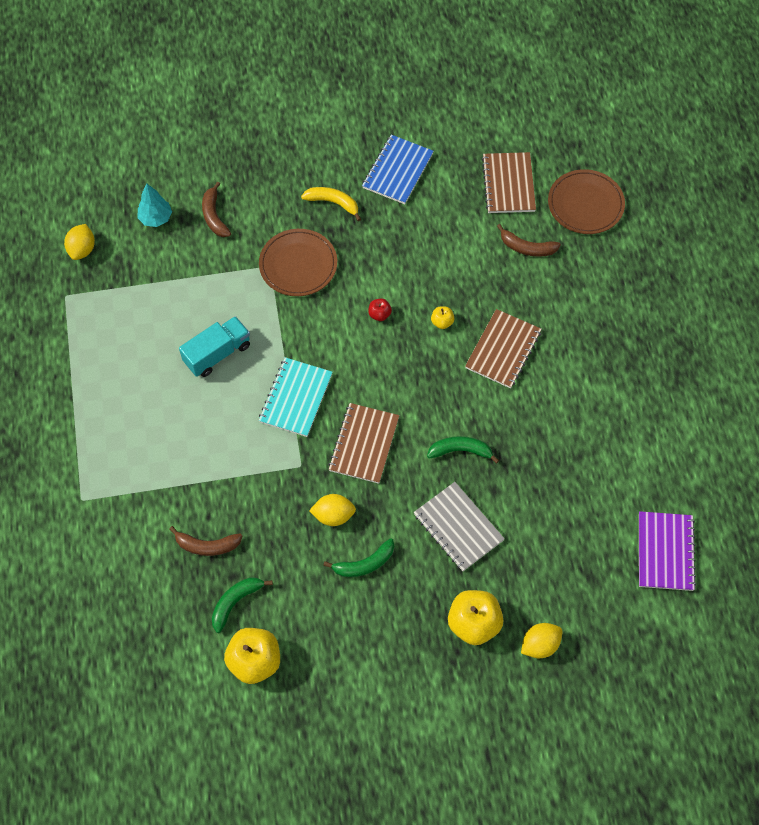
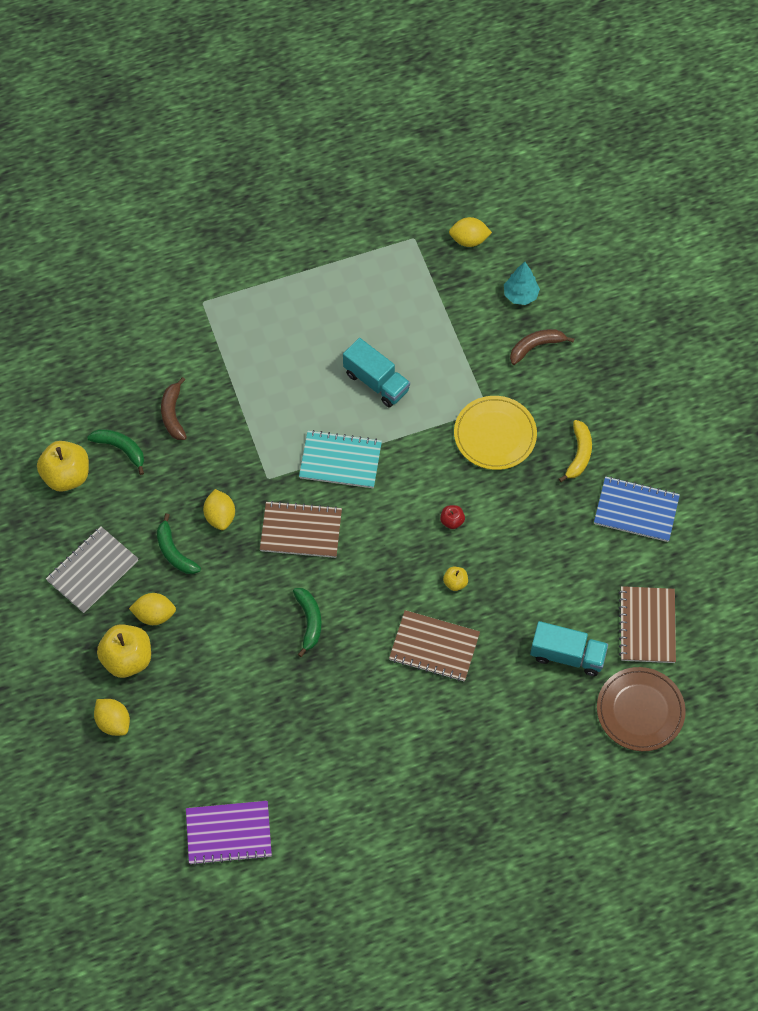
camera: 80 degrees right, 0 degrees up
brown plate [259,229,337,296] -> yellow plate [454,396,537,470]
grey notebook [414,482,505,571] -> grey notebook moved to [46,527,138,613]
brown notebook [482,152,536,213] -> brown notebook turned 75 degrees counterclockwise [619,586,676,663]
brown banana [497,224,561,257] -> turquoise truck [530,621,608,676]
none -> yellow lemon [129,593,176,625]

